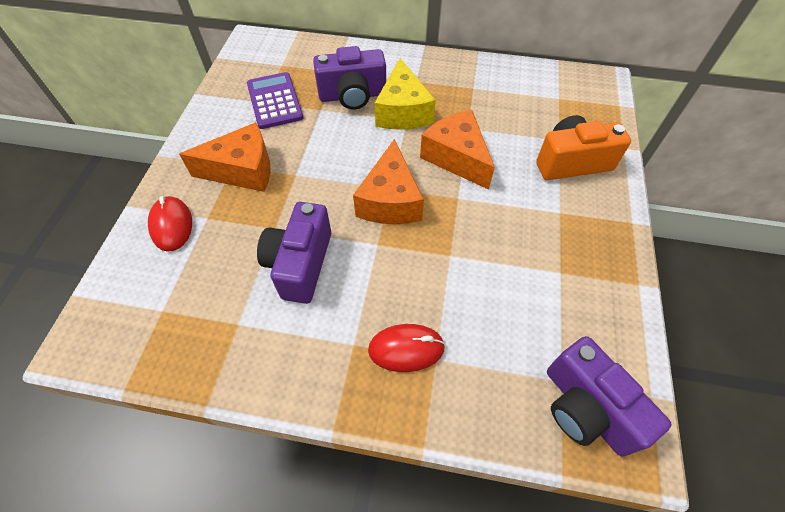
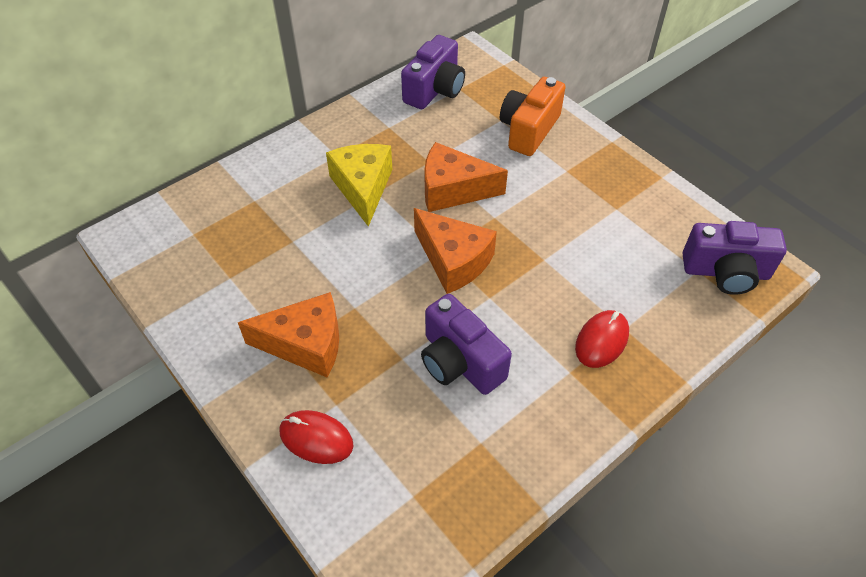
camera: 50 degrees left, 5 degrees down
orange cheese [179,122,270,192] -> orange cheese turned 60 degrees clockwise [238,292,339,378]
purple calculator [247,72,304,129] -> none
purple camera [313,46,386,109] -> purple camera moved to [401,35,465,109]
yellow cheese [375,58,436,130] -> yellow cheese turned 135 degrees counterclockwise [326,144,392,227]

